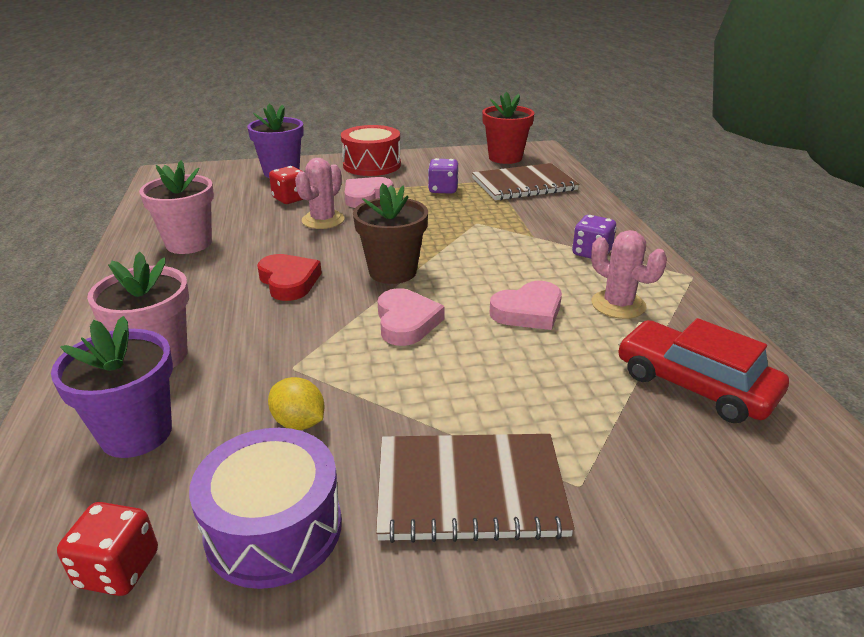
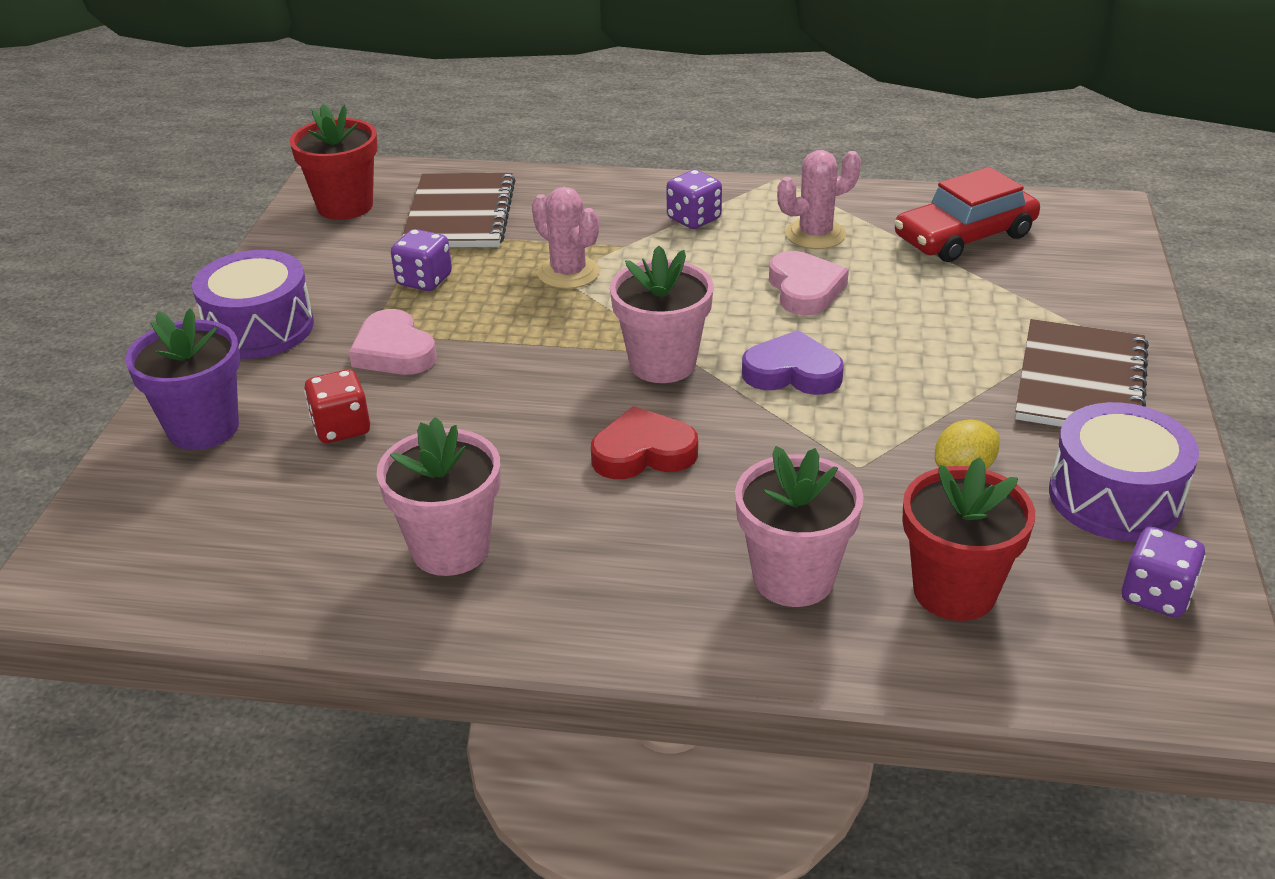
camera: 70 degrees left, 5 degrees up
purple flower pot [51,316,173,458] -> red flower pot [902,457,1035,621]
red dice [57,502,158,596] -> purple dice [1122,527,1206,618]
pink cactus [295,158,345,229] -> pink cactus moved to [532,187,600,289]
red drum [341,125,401,176] -> purple drum [192,250,314,359]
brown flower pot [353,183,428,284] -> pink flower pot [610,246,714,383]
pink heart [378,288,445,346] -> purple heart [742,330,844,395]

